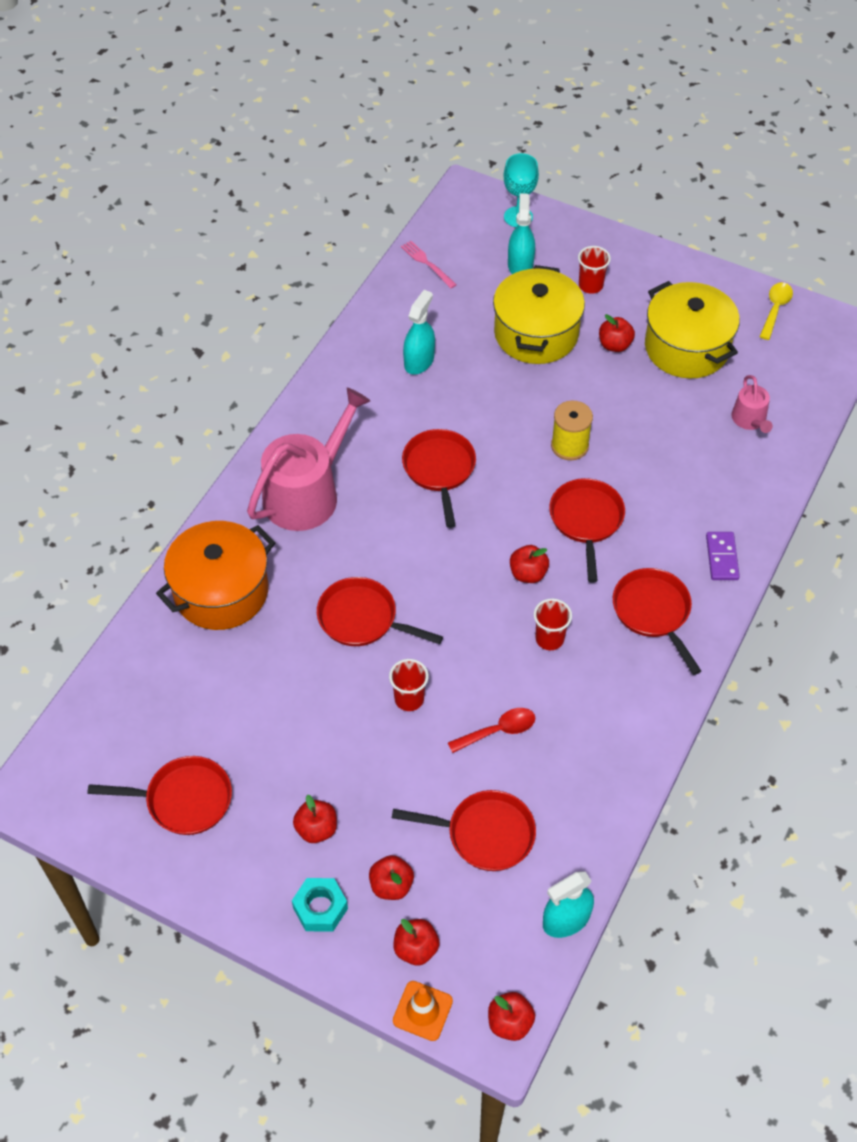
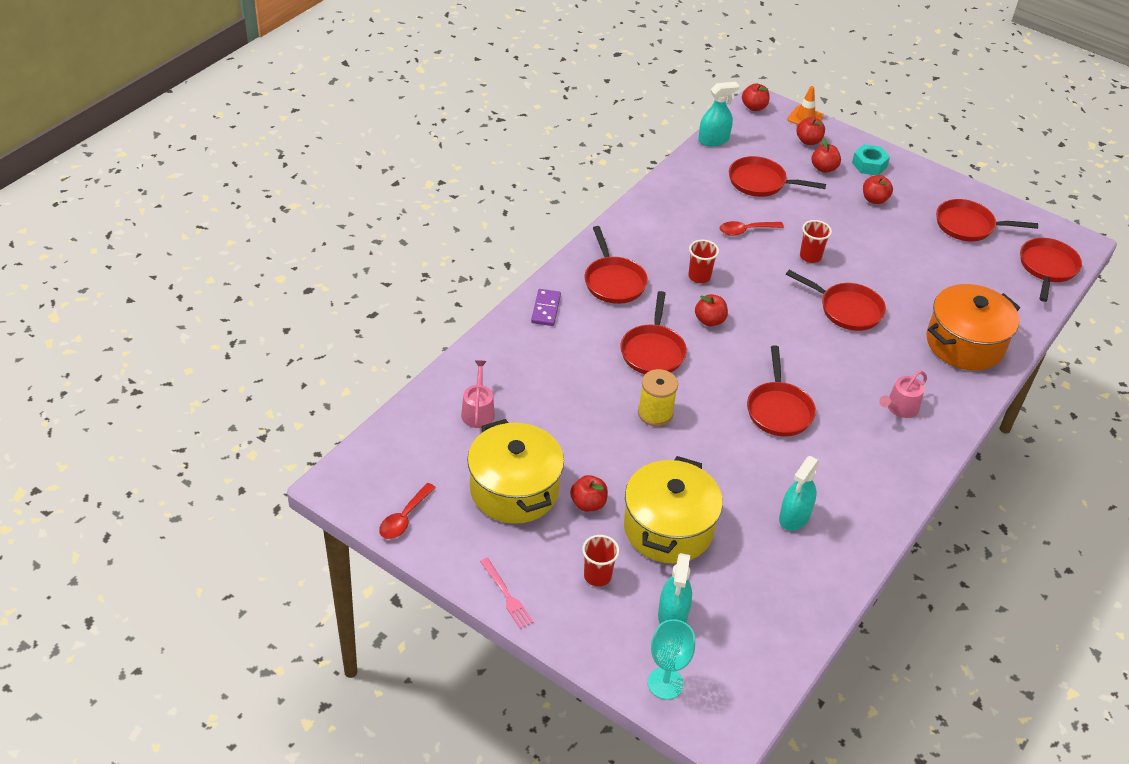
camera: 175 degrees left, 10 degrees down
pink watering can [247,388,370,531] -> pink watering can [879,371,927,418], size x0.48
pink fork [401,241,457,288] -> pink fork moved to [480,558,534,629]
yellow spoon [760,282,793,340] -> red spoon [379,483,436,539]
none -> red pan [1020,238,1082,302]

